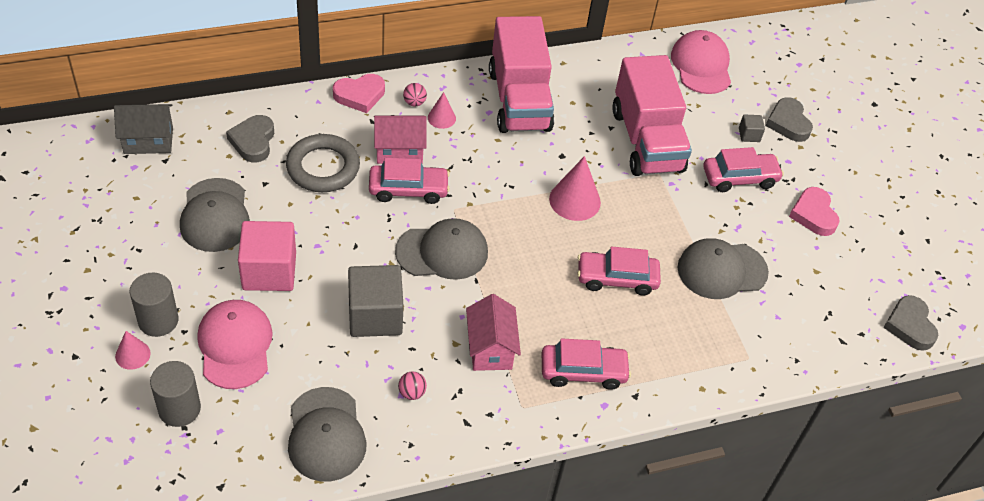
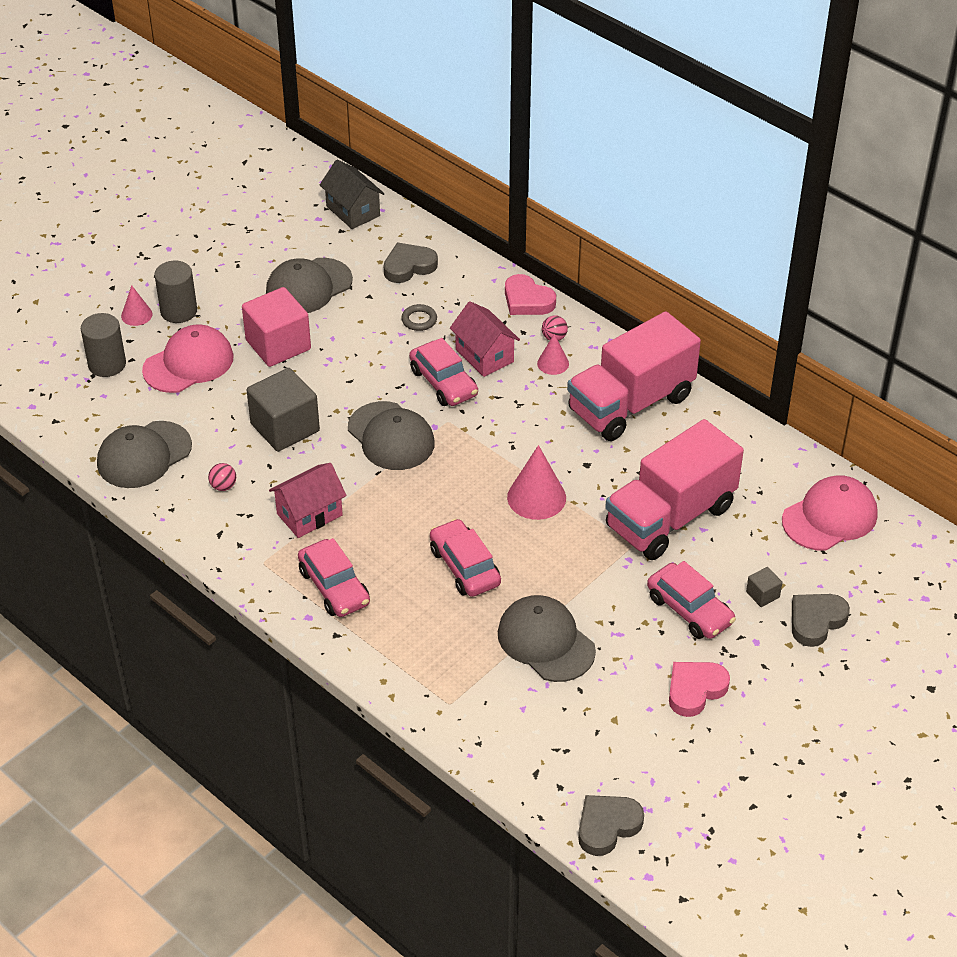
camera: 65 degrees right, 5 degrees down
grey ring [286,134,360,192] -> grey ring [401,304,437,331], size x0.47

